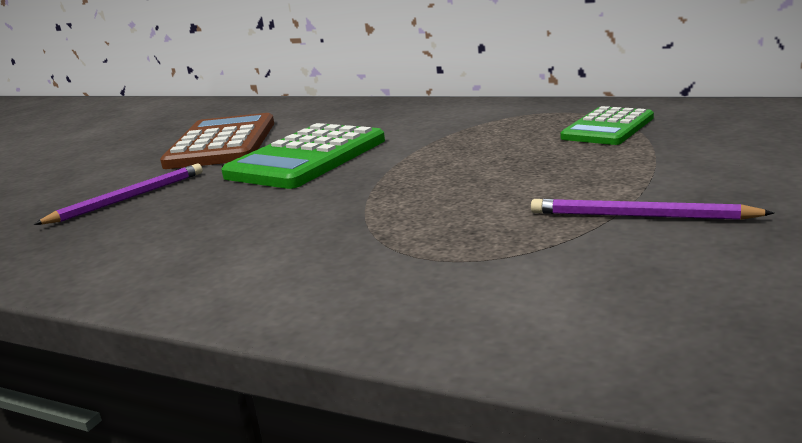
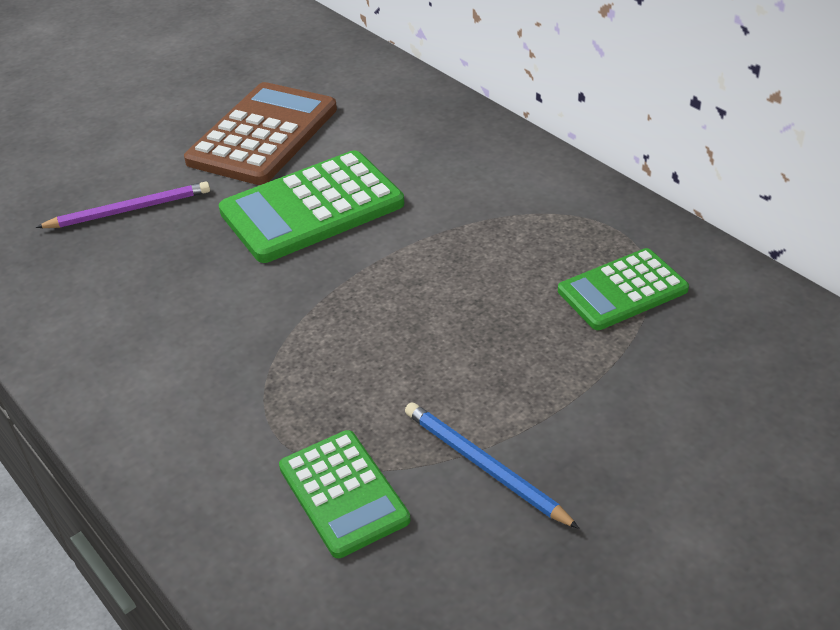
camera: 25 degrees right, 20 degrees up
purple pencil [531,199,774,220] -> blue pencil [405,402,580,529]
none -> green calculator [279,430,411,558]

